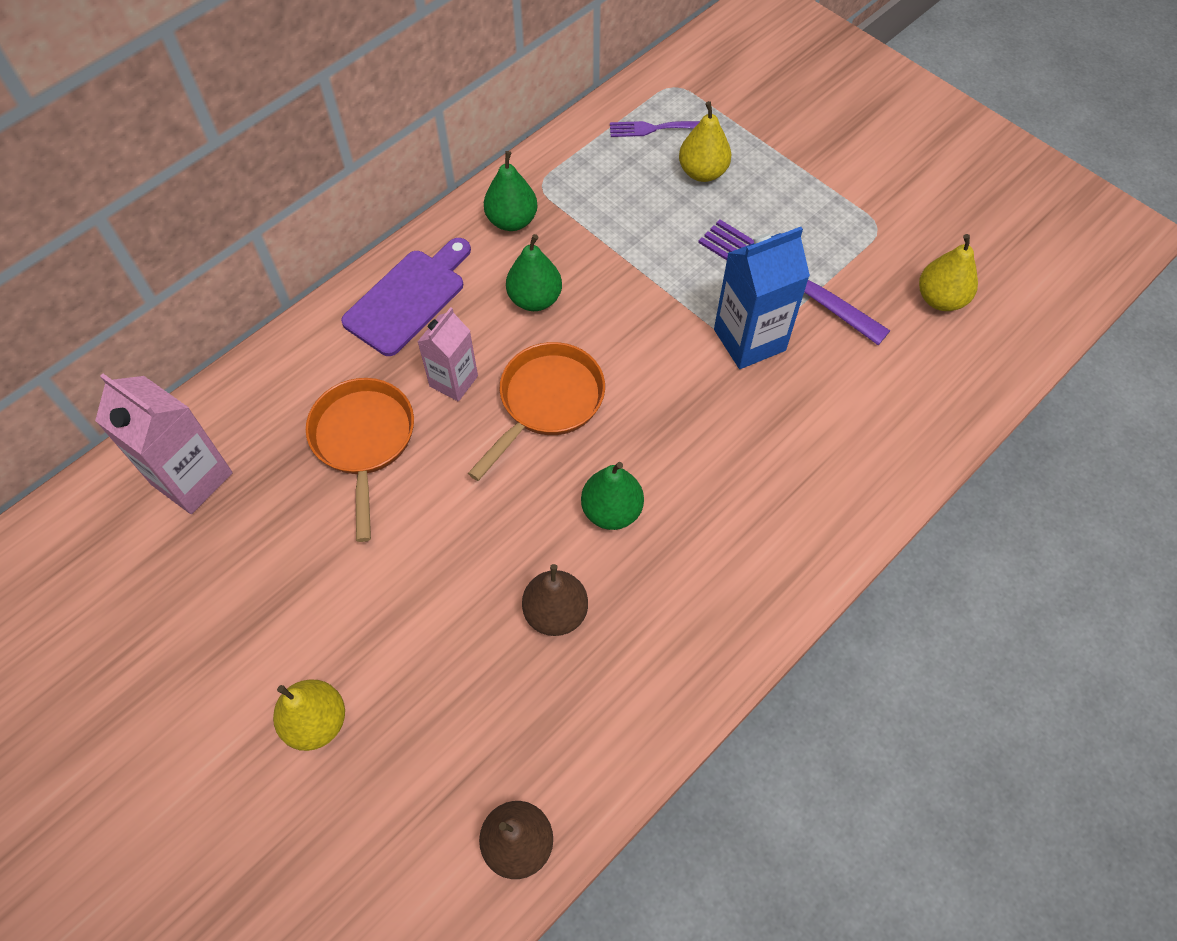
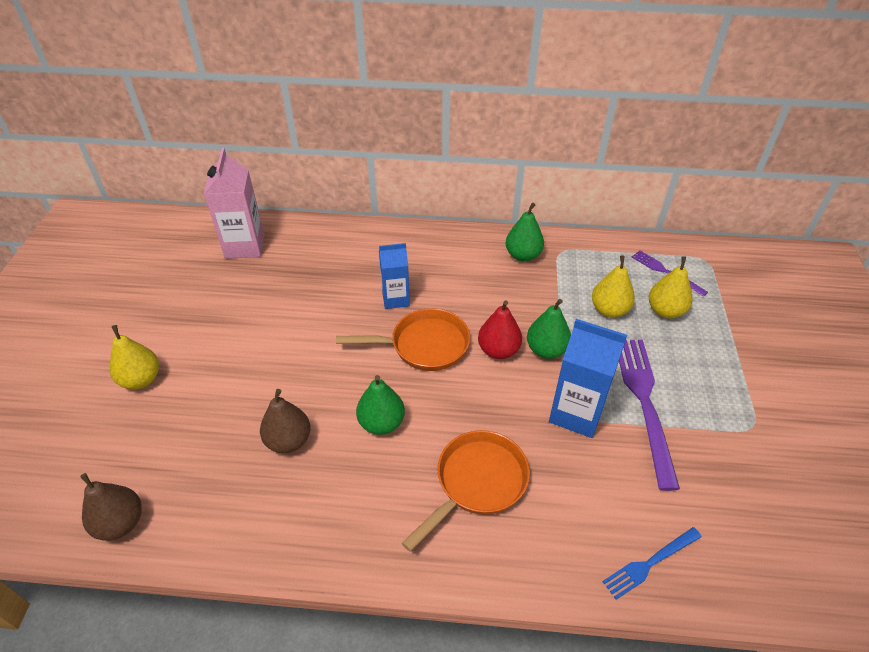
camera: 50 degrees right, 15 degrees down
orange pan [306,378,414,542] -> orange pan moved to [402,430,530,552]
purple cutting board [341,238,471,356] -> none
pink carton [418,307,478,402] -> blue carton [379,243,410,309]
green pear [506,234,562,311] -> green pear moved to [527,299,571,359]
yellow pear [919,234,978,311] -> yellow pear moved to [592,255,635,318]
none -> red pear [478,300,522,359]
none -> blue fork [602,527,702,599]

